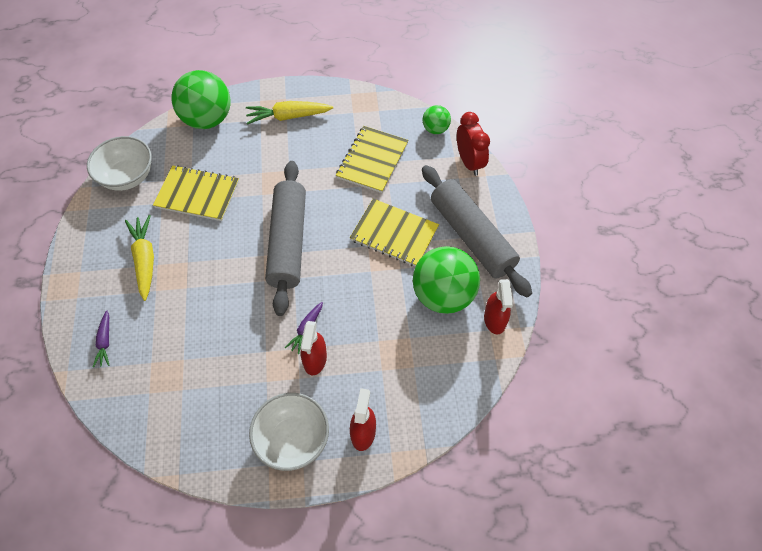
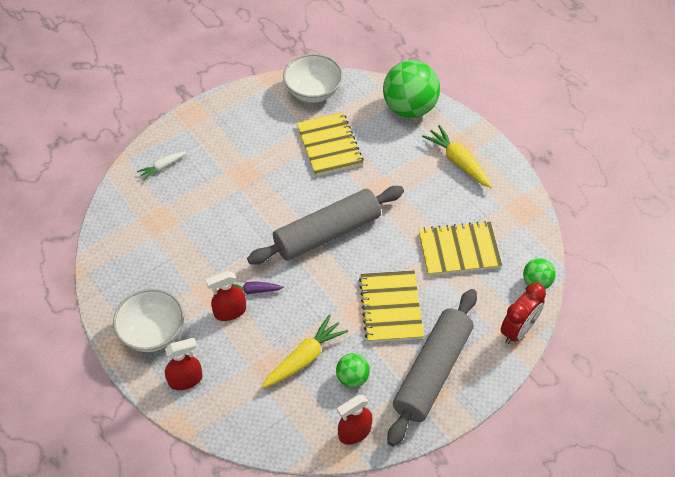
camera: 60 degrees right, 5 degrees down
purple carrot [93,310,109,367] -> white carrot [137,151,187,180]
yellow carrot [125,215,154,301] -> yellow carrot moved to [262,314,348,388]
green ball [413,246,480,314] -> green ball [336,353,370,388], size x0.50

